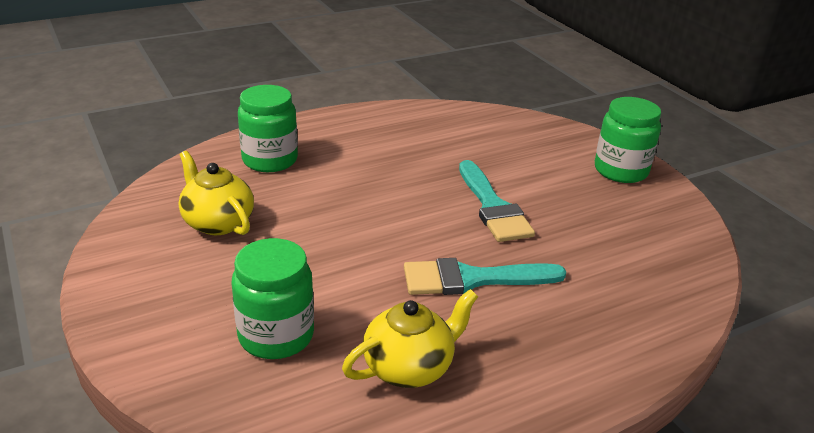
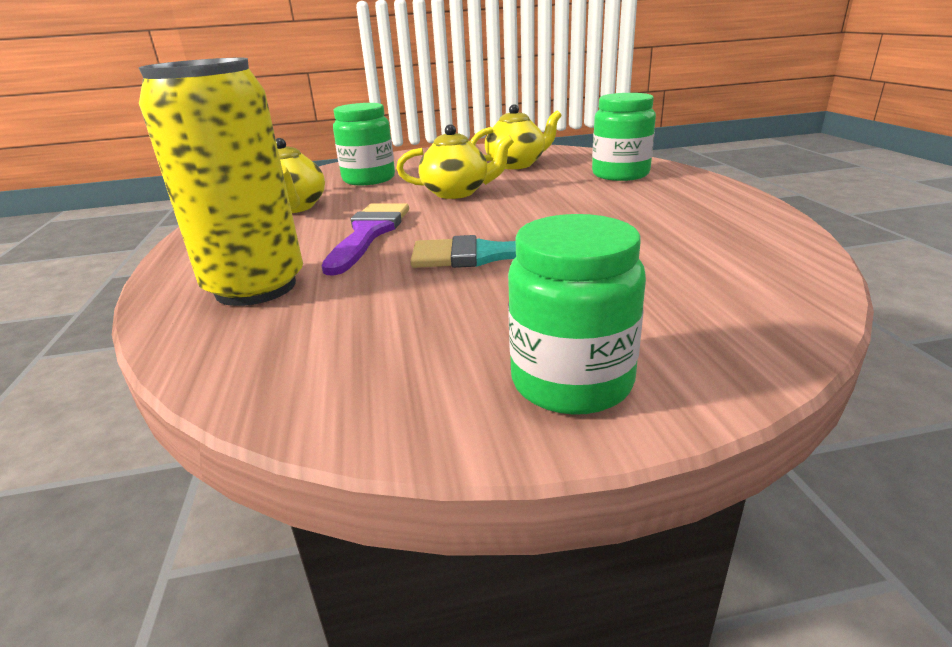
camera: 110 degrees right, 5 degrees down
turquoise brush [404,258,566,295] -> purple brush [321,203,409,275]
none -> yellow can [138,58,303,306]
none -> yellow teapot [396,124,514,199]

